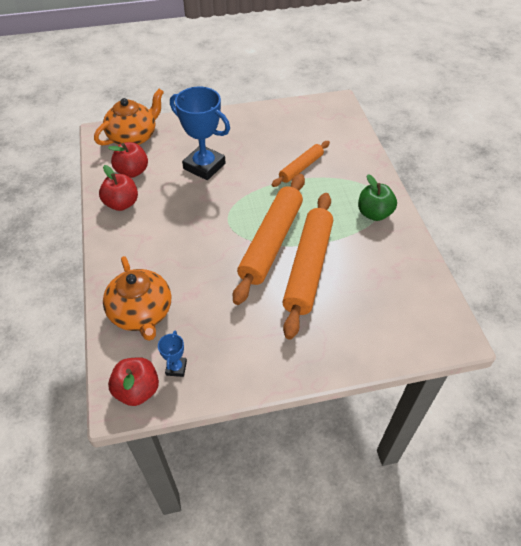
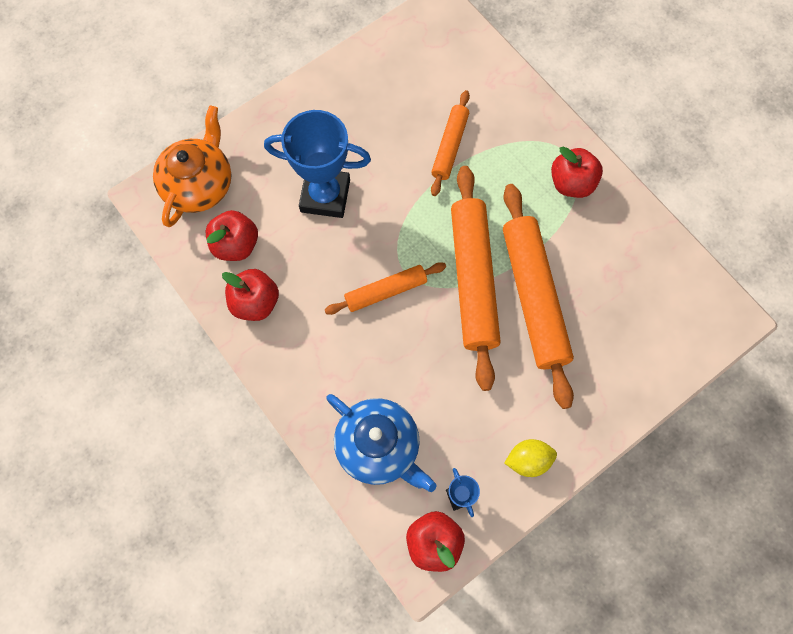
camera: 25 degrees left, 20 degrees up
orange teapot [103,256,171,341] -> blue teapot [326,394,437,492]
green apple [358,174,397,221] -> red apple [551,147,603,198]
none -> orange rolling pin [325,262,446,315]
none -> yellow lemon [505,439,557,477]

